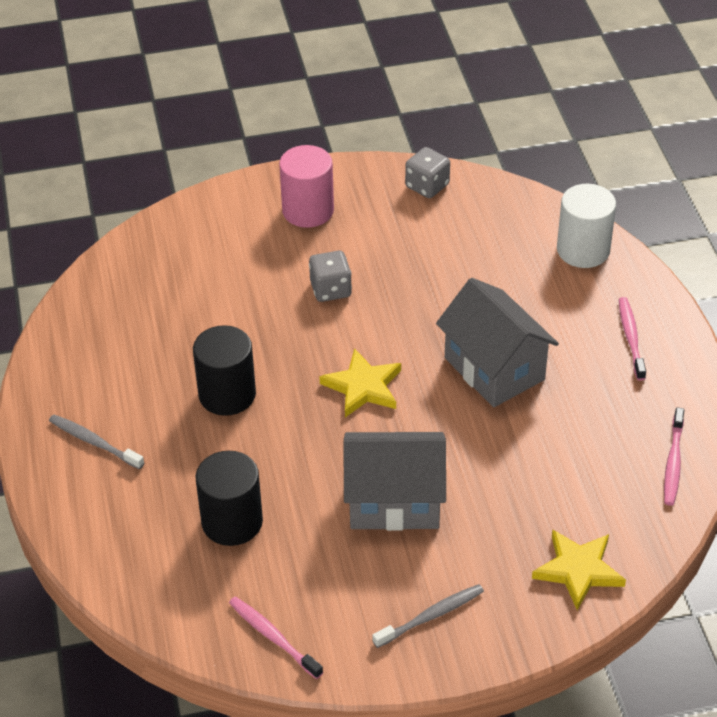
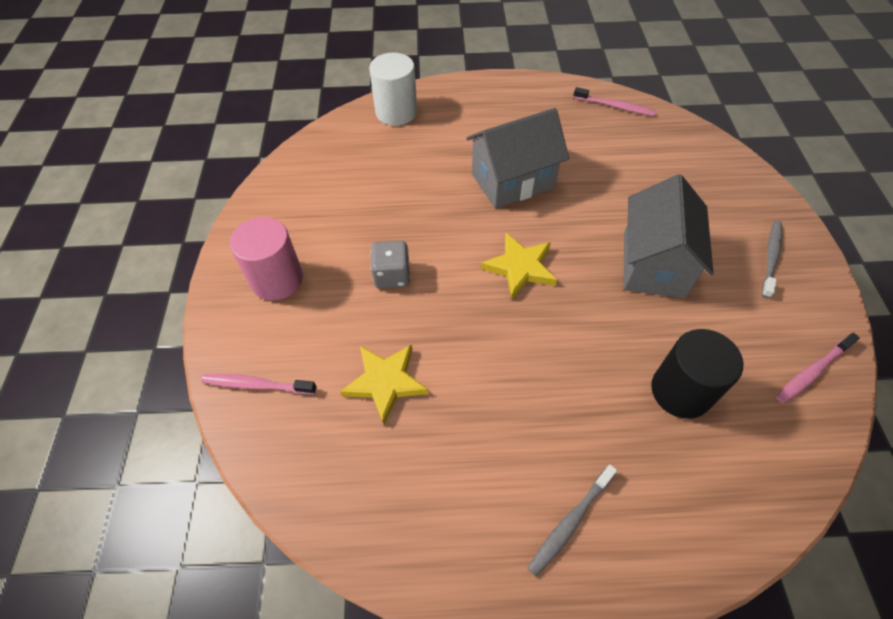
camera: 80 degrees left, 10 degrees up
black cylinder [193,325,256,416] -> none
grey toothbrush [372,584,484,648] -> grey toothbrush turned 45 degrees clockwise [762,221,782,298]
grey dice [405,147,450,198] -> none
yellow star [532,529,626,610] -> yellow star moved to [340,344,429,424]
pink toothbrush [619,297,646,381] -> pink toothbrush moved to [201,374,316,394]

